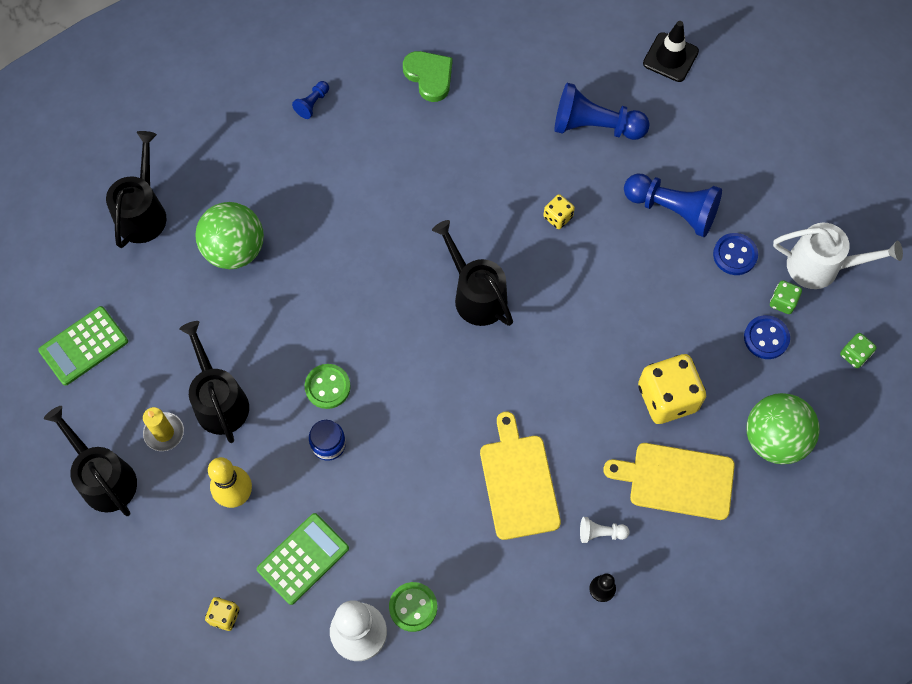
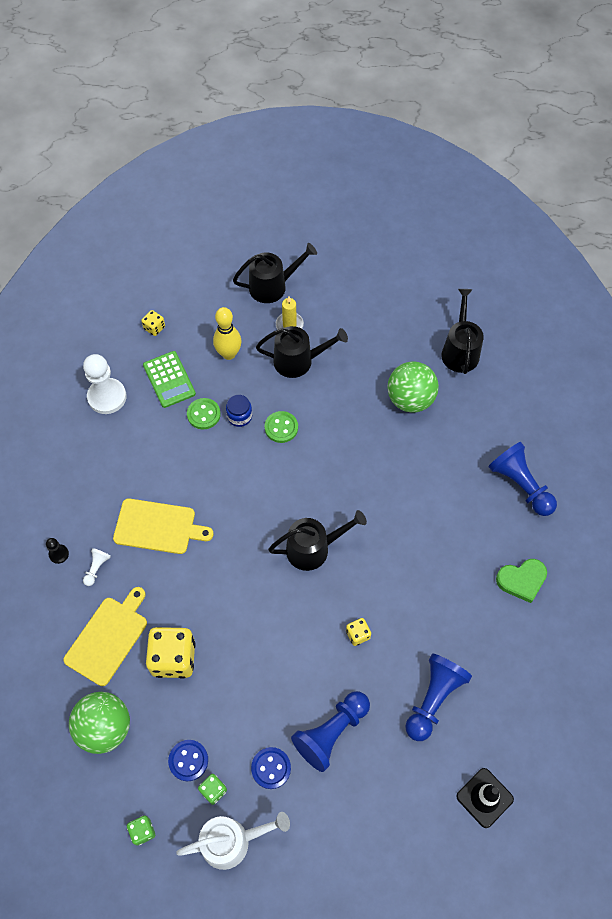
camera: 110 degrees right, 5 degrees down
green calculator [38,306,128,386] -> none
black watering can [106,131,167,248] -> black watering can turned 120 degrees counterclockwise [441,289,484,374]
blue pawn [292,81,329,119] -> blue pawn [488,442,557,516], size x2.14
green button [389,582,437,632] -> green button moved to [187,398,221,429]
white watering can [773,223,903,289] -> white watering can turned 135 degrees counterclockwise [176,812,290,870]

